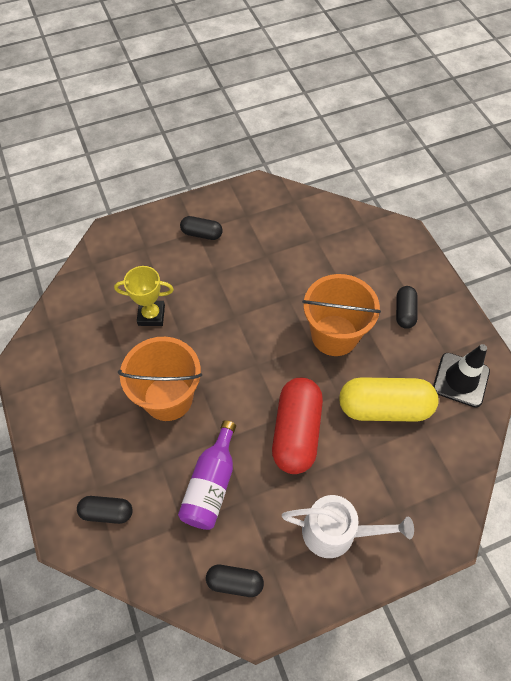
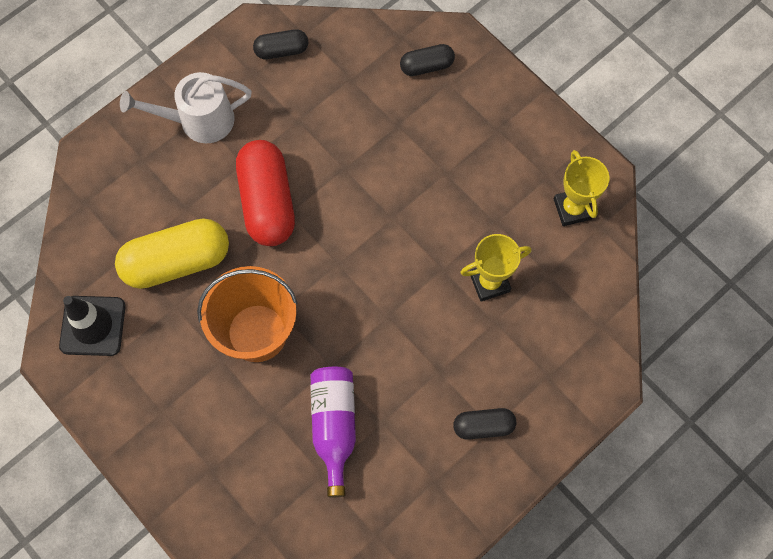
camera: 160 degrees right, 10 degrees up
orange bucket [118,337,202,421] -> none
purple bottle [178,420,236,530] -> purple bottle moved to [311,367,356,498]
black capsule [396,286,418,329] -> none
none -> yellow trophy [554,150,609,226]

